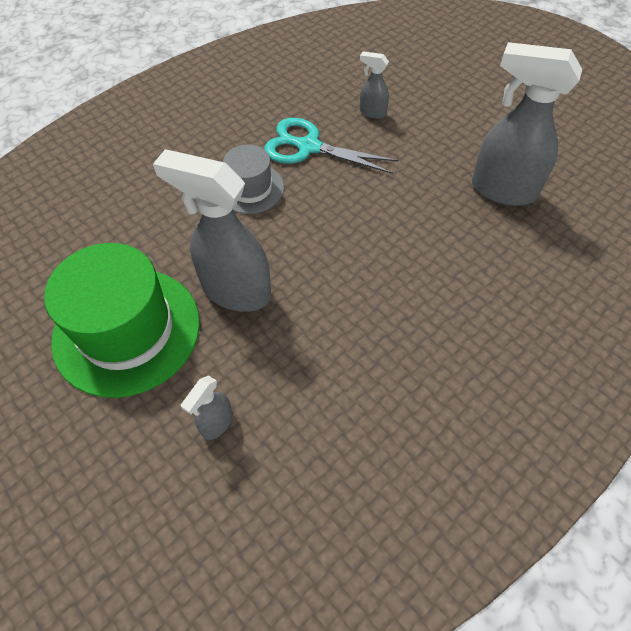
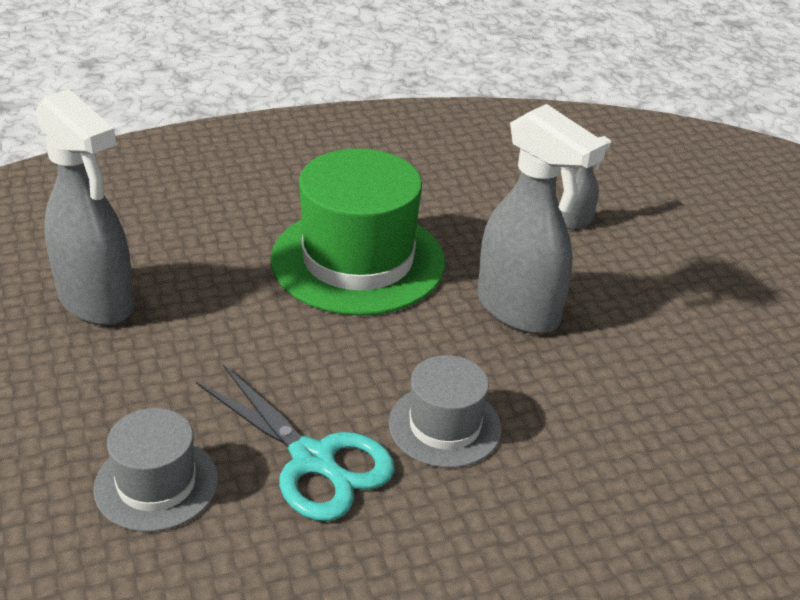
camera: 160 degrees left, 20 degrees down
green hat [44,243,200,398] -> green hat moved to [270,148,445,316]
grey spray bottle [360,51,389,119] -> grey hat [93,408,218,532]

